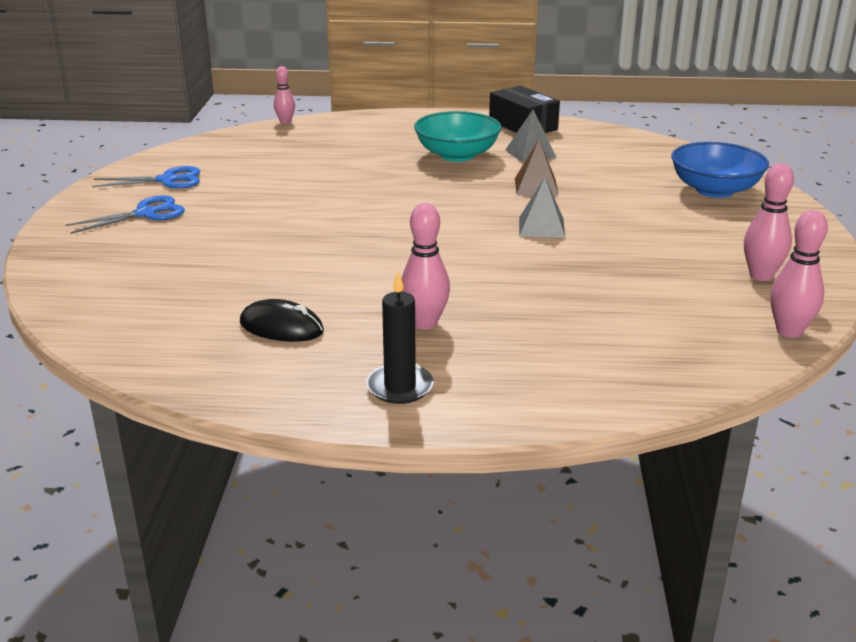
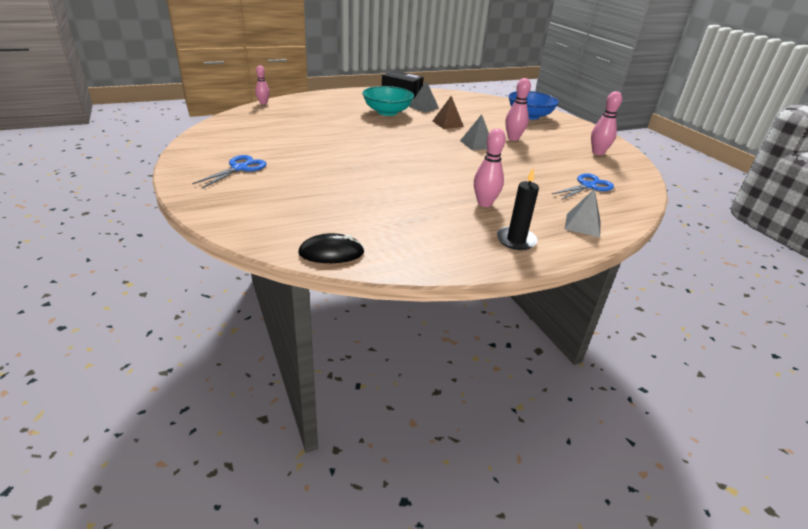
camera: 30 degrees left, 5 degrees up
blue scissors [92,166,200,189] -> blue scissors moved to [552,173,614,200]
black mouse [240,299,324,342] -> black mouse moved to [298,233,364,263]
pink bowling pin [770,210,828,338] -> pink bowling pin moved to [505,78,531,141]
none -> grey pyramid [565,189,601,237]

